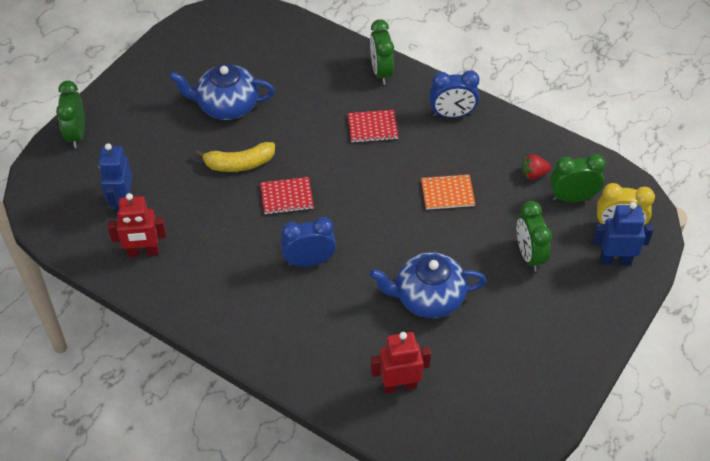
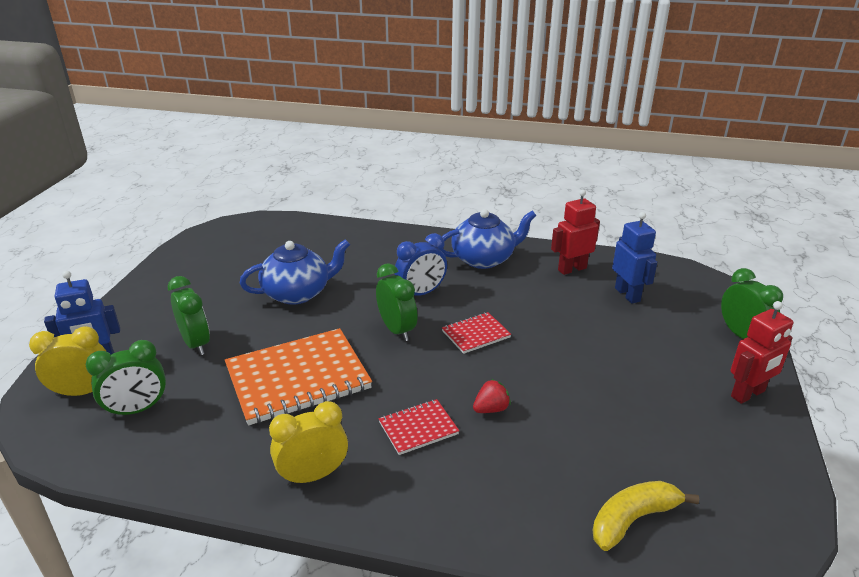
camera: 160 degrees right, 20 degrees down
blue teapot [169,64,275,120] -> blue teapot moved to [437,209,536,269]
yellow banana [195,142,275,172] -> yellow banana moved to [593,481,699,551]
green clock [370,19,394,85] -> green clock moved to [376,264,418,341]
red robot [371,332,431,394] -> red robot moved to [731,301,793,404]
orange notebook [421,174,475,210] -> orange notebook [225,328,372,426], size x2.05
blue clock [429,70,480,118] -> yellow clock [269,401,348,485]
red strawberry [522,154,551,180] -> red strawberry moved to [473,379,511,413]

